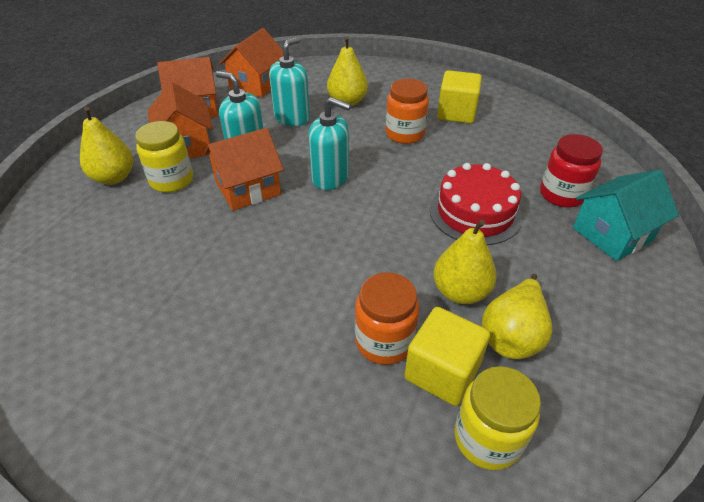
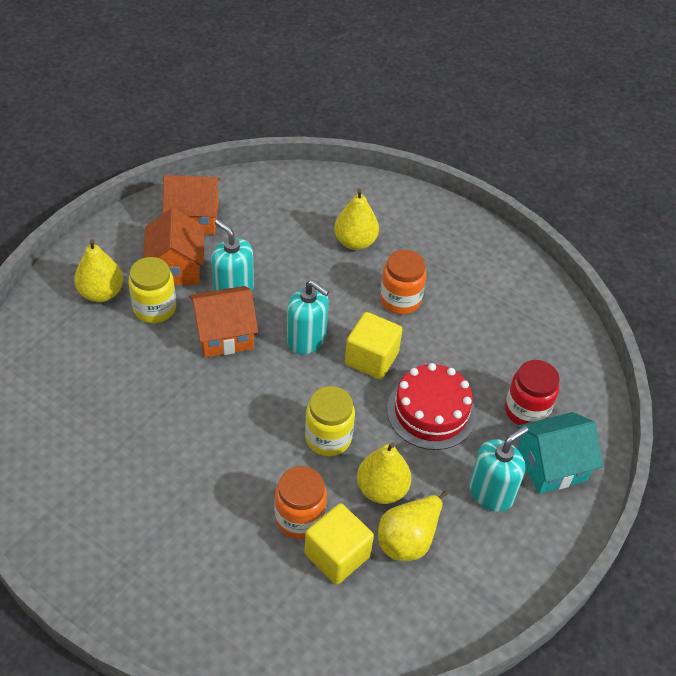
camera: 10 degrees right, 5 degrees up
orange house [219,28,284,97] -> none
turquoise soap dispenser [269,37,310,126] -> turquoise soap dispenser moved to [469,426,528,512]
yellow cube [437,70,482,124] -> yellow cube moved to [345,312,403,379]
yellow jar [454,366,541,470] -> yellow jar moved to [305,386,355,456]

